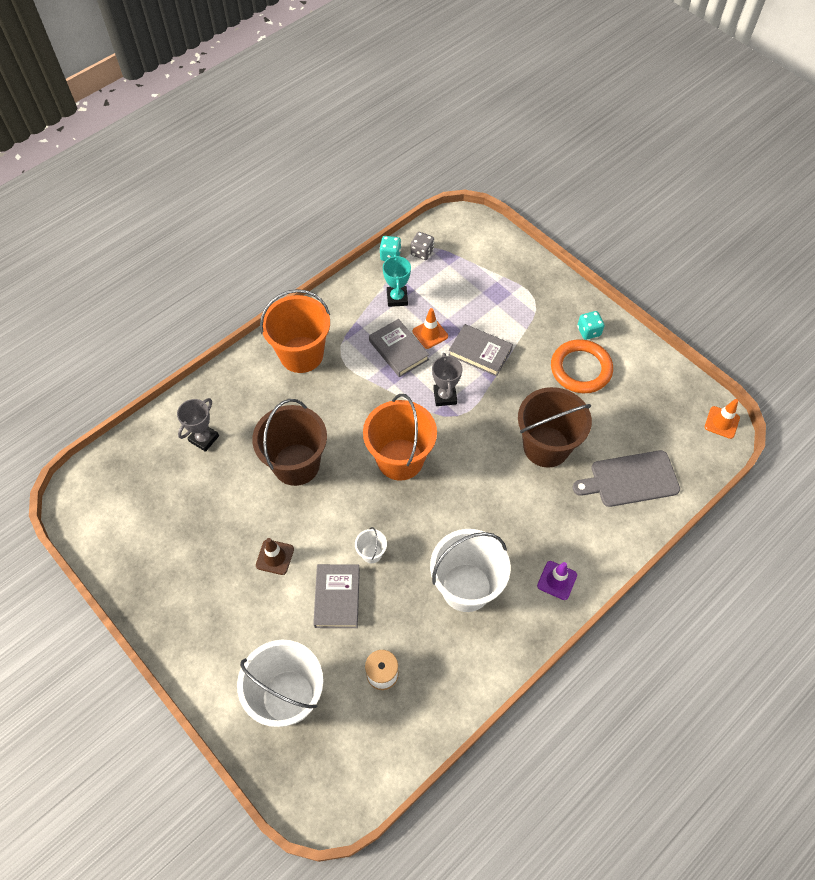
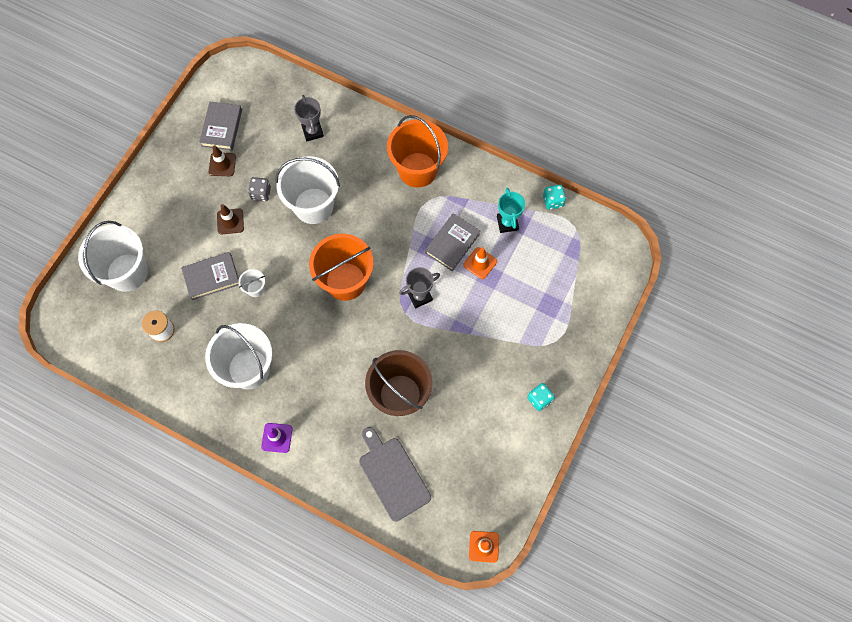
camera: 70 degrees right, 10 degrees up
grey trophy [177,398,219,452] -> grey trophy turned 60 degrees clockwise [294,95,324,141]
brown bucket [252,399,327,486] -> white bucket [276,156,340,224]
turquoise trophy [383,254,411,307] -> turquoise trophy turned 75 degrees counterclockwise [497,188,525,233]
grey dice [411,232,434,260] -> grey dice moved to [248,177,271,201]
grey book [448,324,513,376] -> grey book moved to [199,102,242,151]
orange ring [551,339,613,393] -> none
none -> brown traffic cone [209,145,236,176]

